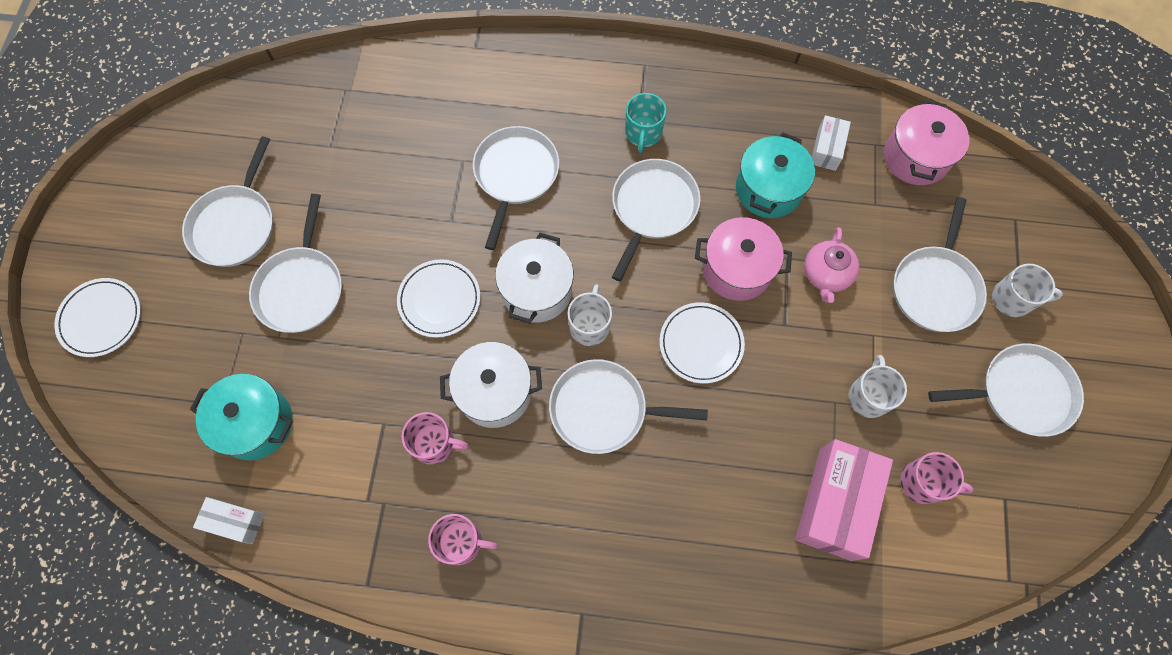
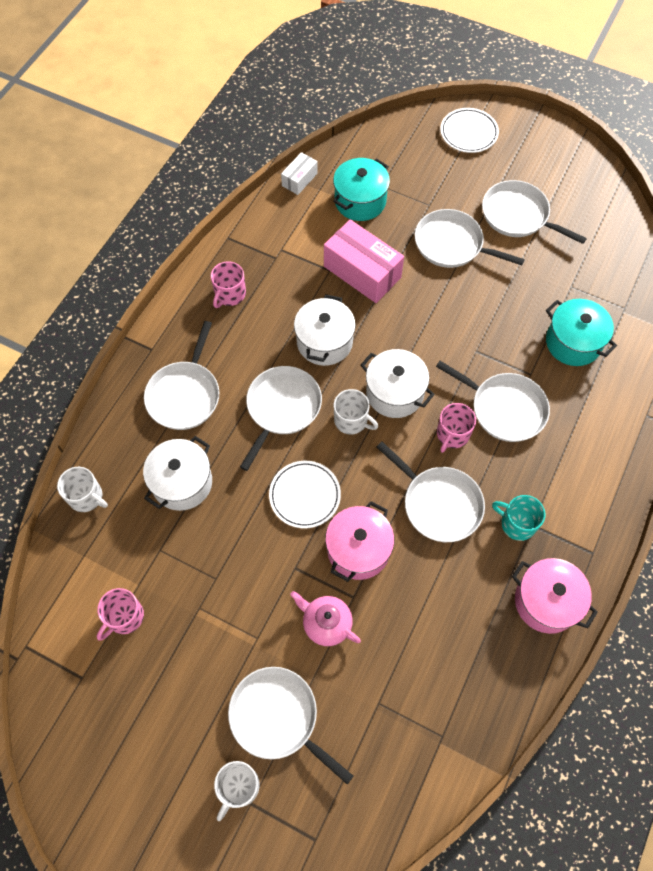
camera: 110 degrees right, 5 degrees down
white plate [397,259,480,338] -> none
pink mug [402,412,469,465] -> pink mug moved to [437,403,476,453]
turquoise pot [736,132,815,218] -> turquoise pot moved to [546,299,617,366]
pink box [795,439,893,561] -> pink box moved to [324,219,404,303]
white box [812,115,851,171] -> none
white mug [849,355,907,418] -> white mug moved to [57,467,108,512]
pink pot [884,100,970,185] -> pink pot moved to [512,558,598,634]
white pan [928,344,1084,437] -> white pan moved to [144,321,219,430]
none -> white pot [143,436,212,511]

